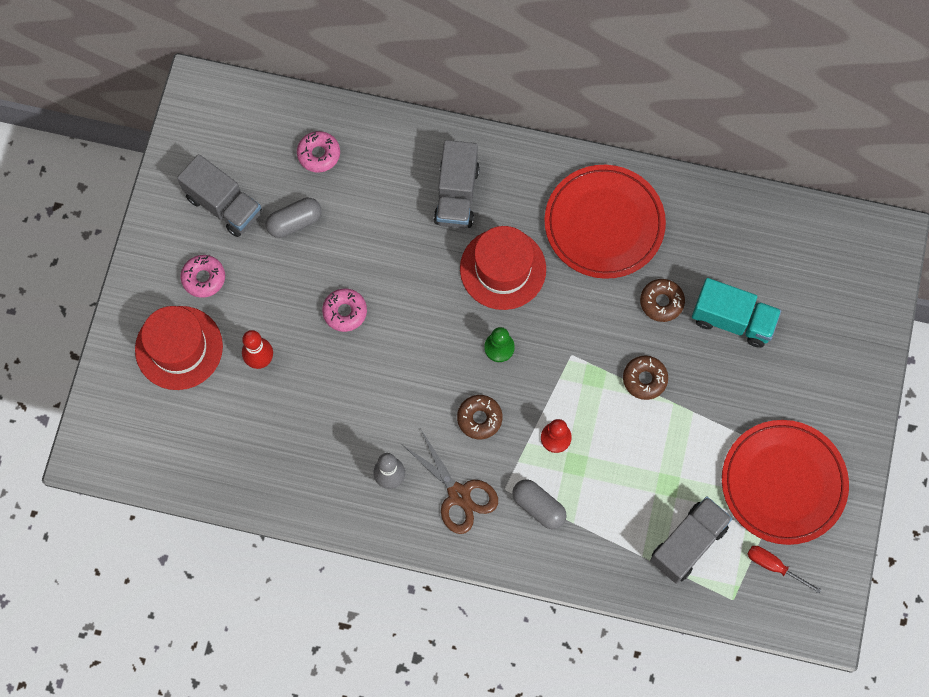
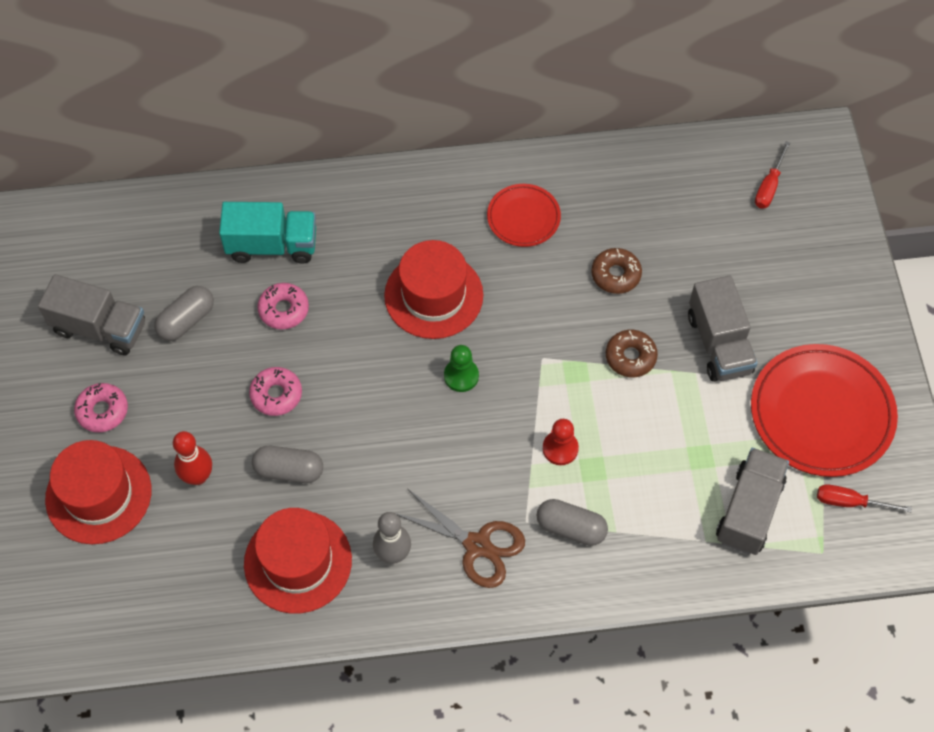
camera: 20 degrees left, 10 degrees down
pink donut [297,131,340,172] -> pink donut moved to [257,283,309,329]
grey truck [434,140,480,228] -> grey truck moved to [688,275,758,382]
brown donut [457,395,502,439] -> none
red plate [544,165,666,279] -> red plate [487,184,561,247], size x0.54
turquoise truck [692,278,781,348] -> turquoise truck moved to [219,202,316,264]
none -> red hat [244,508,352,614]
none -> grey capsule [252,446,323,483]
none -> red screwdriver [755,141,790,209]

